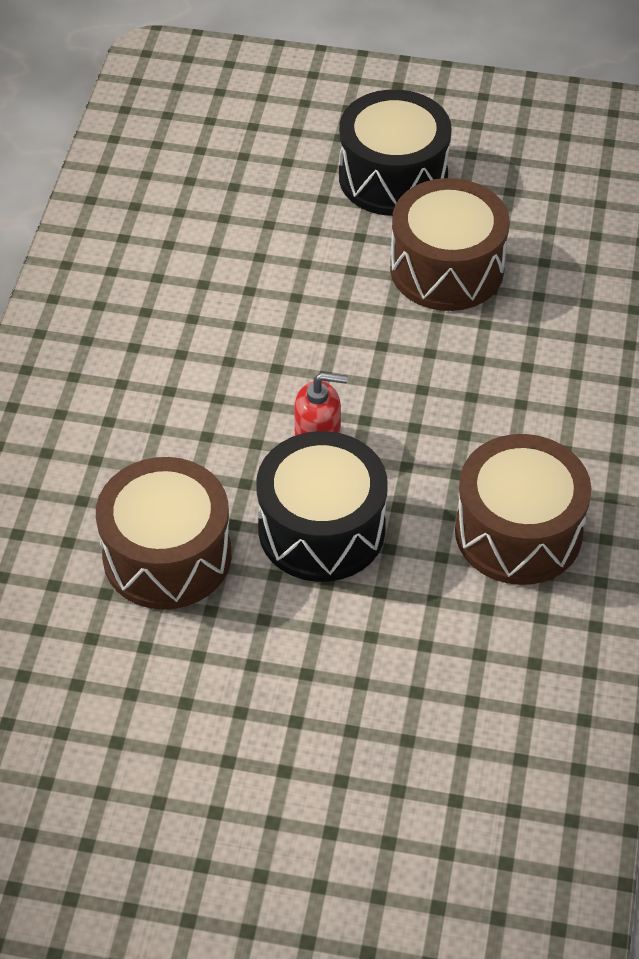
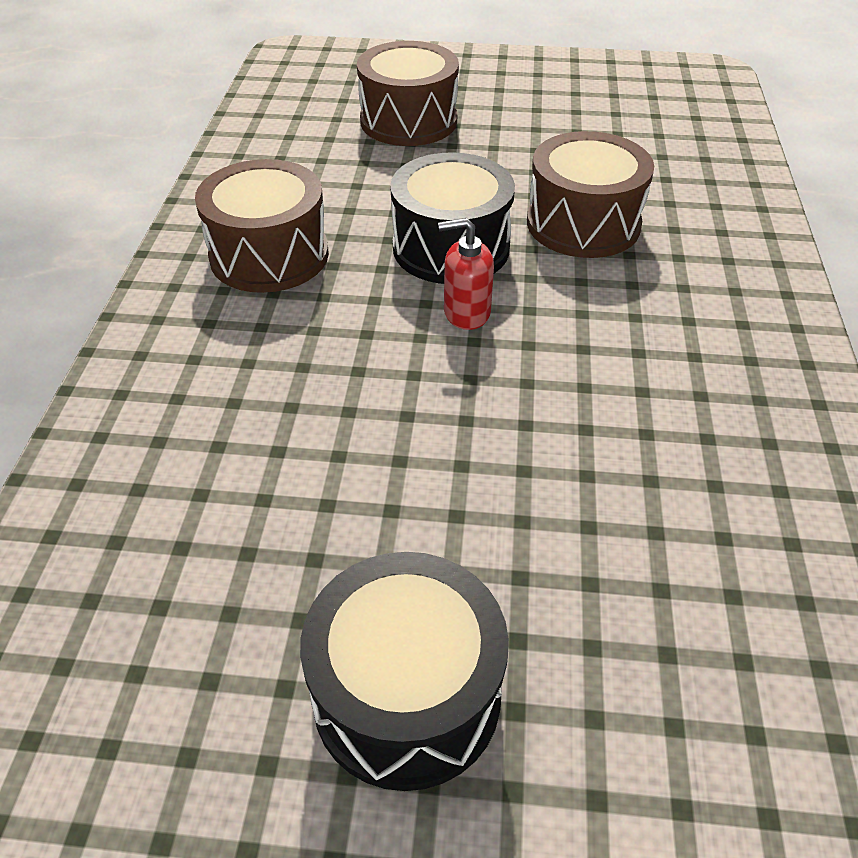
camera: 175 degrees right, 5 degrees down
brown drum [390,178,509,311] -> brown drum moved to [357,41,459,146]

